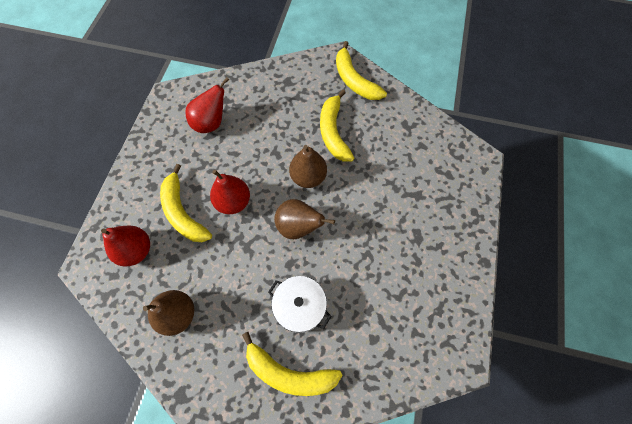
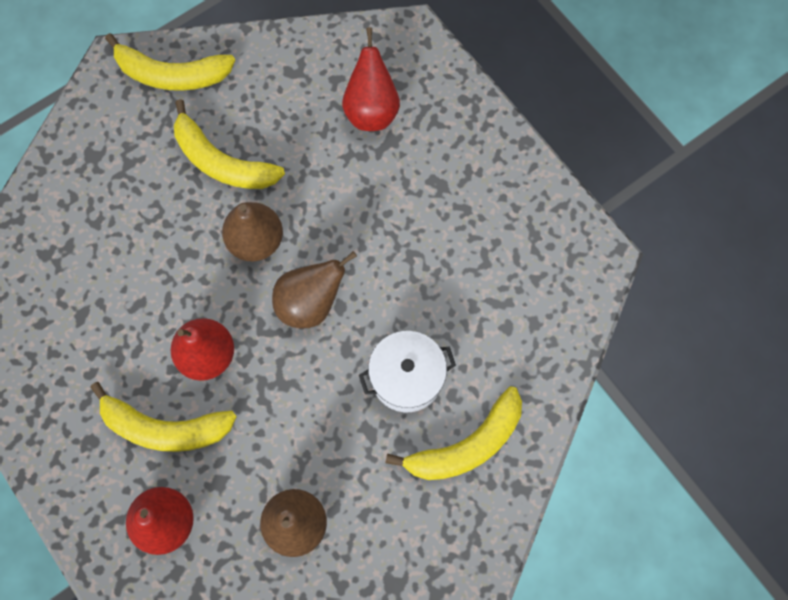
camera: 50 degrees left, 5 degrees up
red pear [185,77,229,133] -> red pear moved to [342,27,400,131]

